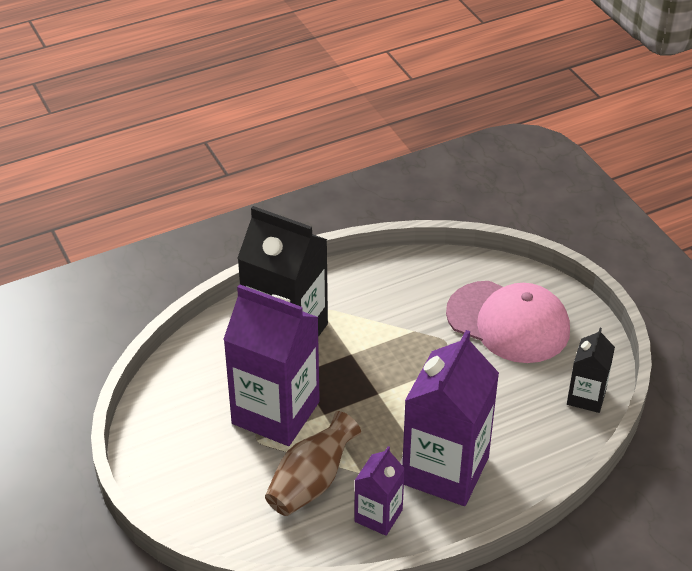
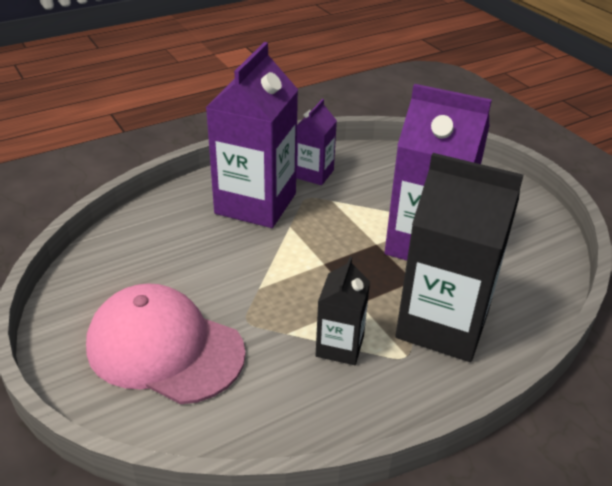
camera: 175 degrees right, 5 degrees down
brown vase [265,411,361,516] -> none
black carton [567,328,615,413] -> black carton moved to [316,257,370,365]

